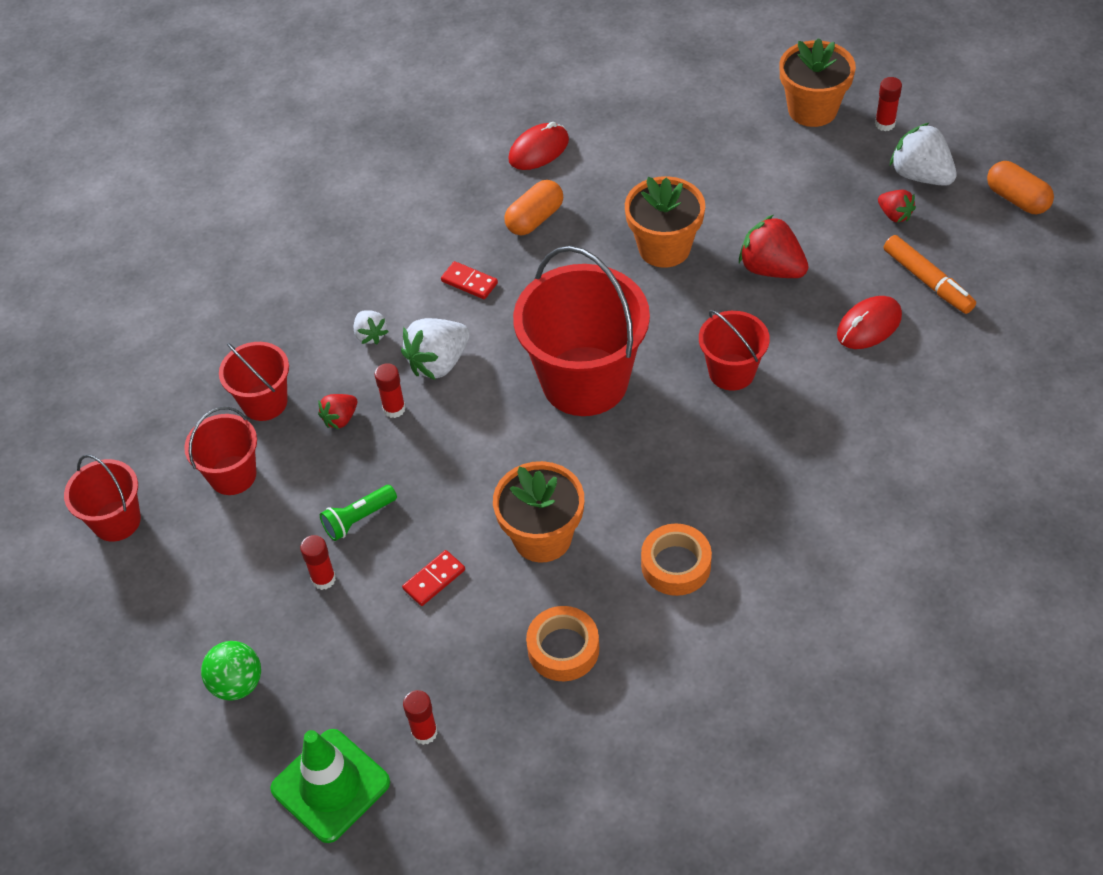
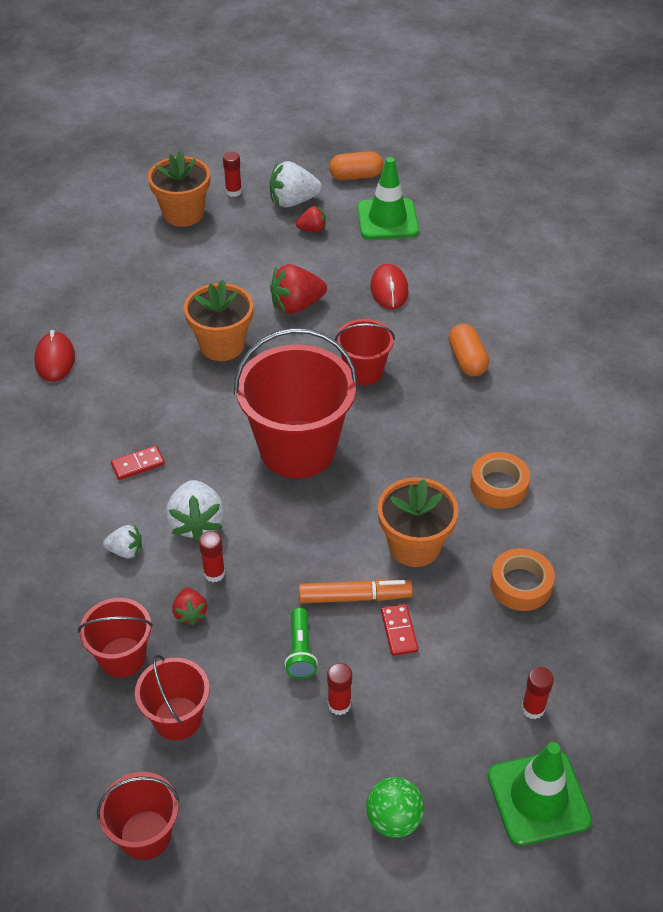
camera: 60 degrees left, 5 degrees down
orange capsule [504,180,563,235] -> orange capsule moved to [448,324,489,376]
orange marker [884,235,976,314] -> orange marker moved to [299,579,413,603]
none -> green traffic cone [357,157,419,239]

